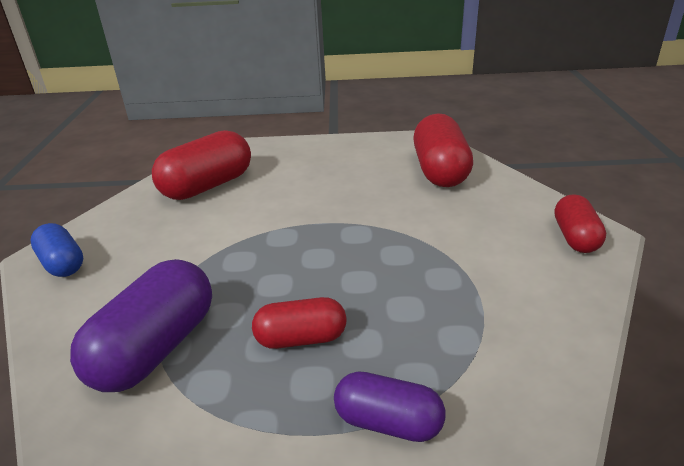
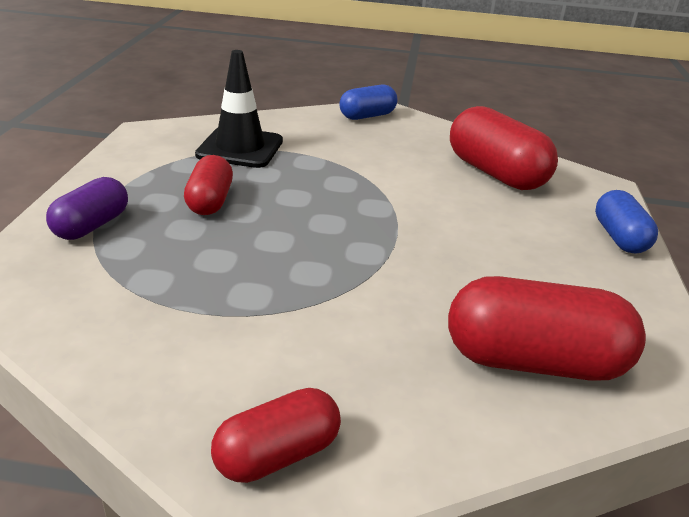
camera: 95 degrees right, 0 degrees up
purple capsule [70,259,212,392] -> black traffic cone [195,50,283,168]
red capsule [554,194,606,253] -> red capsule turned 45 degrees counterclockwise [211,388,341,483]
none -> blue capsule [595,190,658,254]

